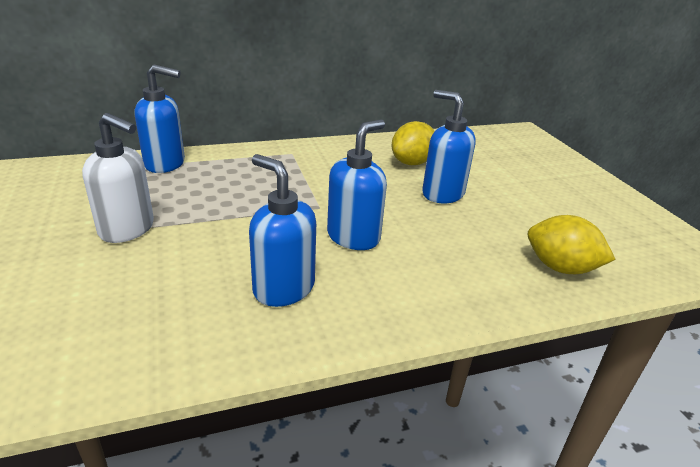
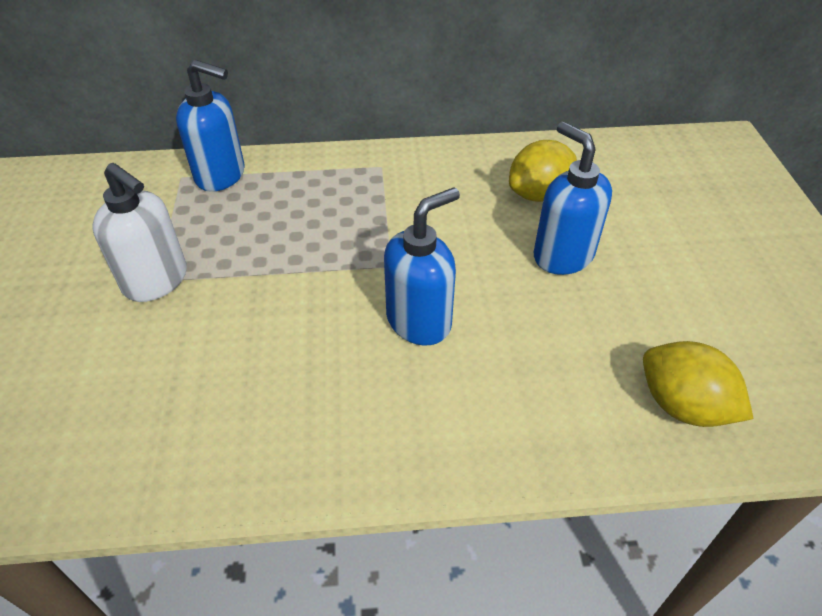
camera: 15 degrees right, 15 degrees up
blue soap dispenser [249,154,316,307] -> none

